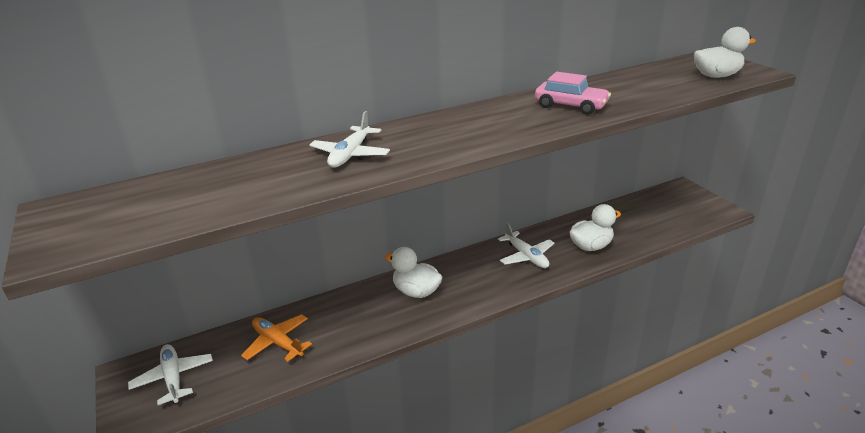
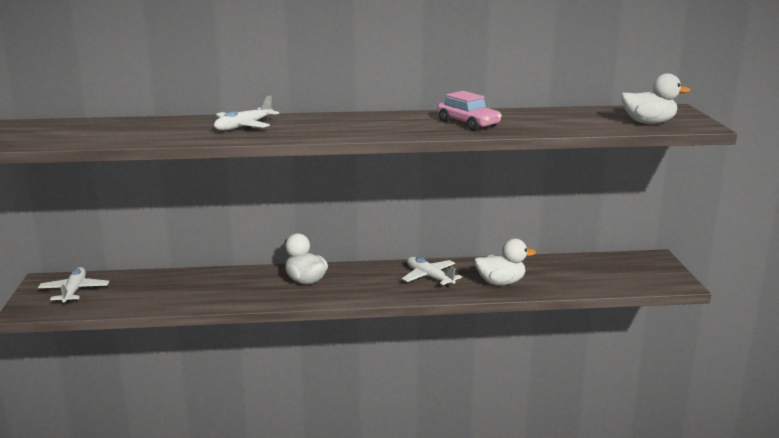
camera: 20 degrees right, 10 degrees down
orange plane [241,314,312,362] -> none
white plane [498,223,554,268] -> white plane turned 150 degrees clockwise [402,257,462,287]

